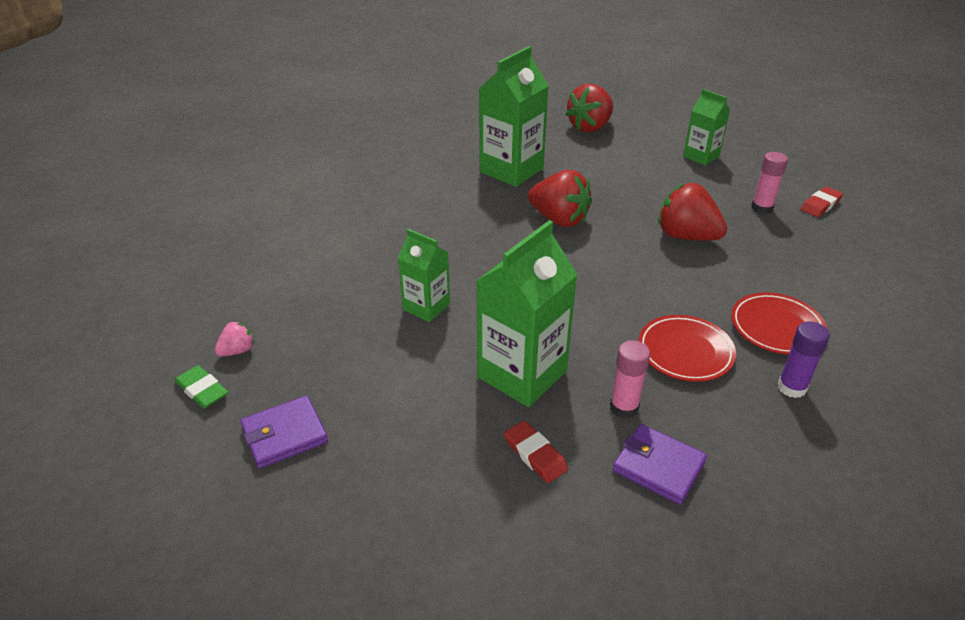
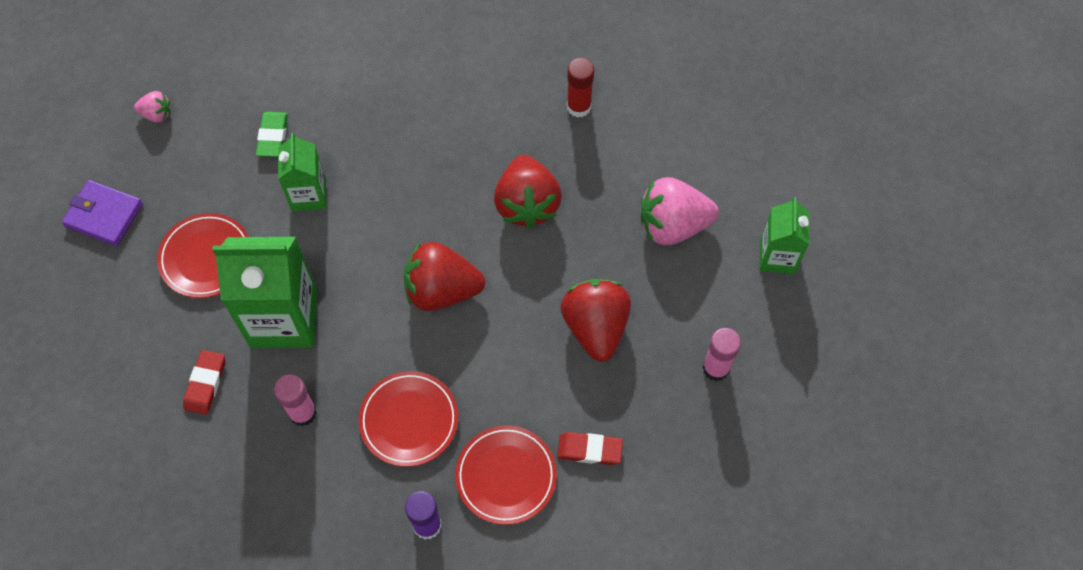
camera: 50 degrees right, 25 degrees up
green eraser [175,365,228,408] -> green eraser moved to [256,112,288,157]
green carton [479,46,549,187] -> red glue stick [567,58,594,118]
red strawberry [566,84,613,133] -> red strawberry moved to [404,242,485,311]
purple wallet [613,424,707,505] -> none
red eraser [801,186,843,217] -> red eraser moved to [557,432,623,465]
none -> red plate [157,213,249,298]
none -> pink strawberry [641,177,719,245]

